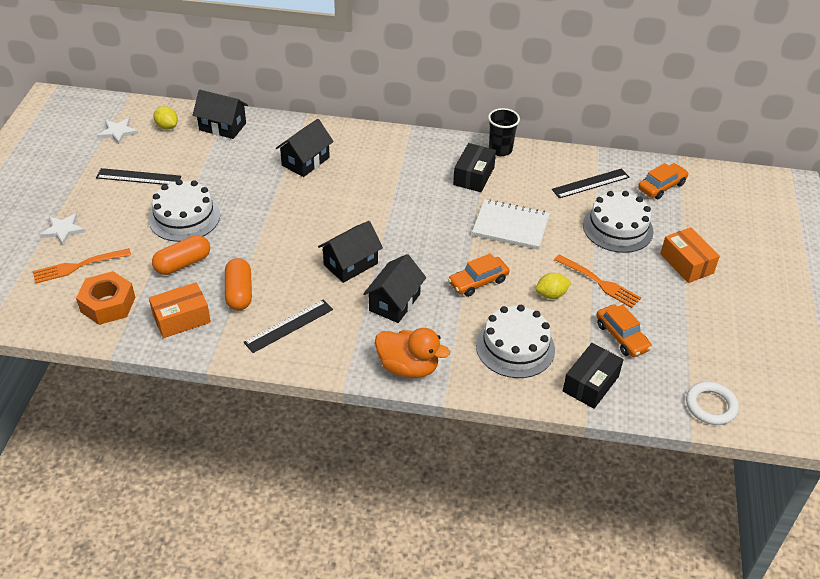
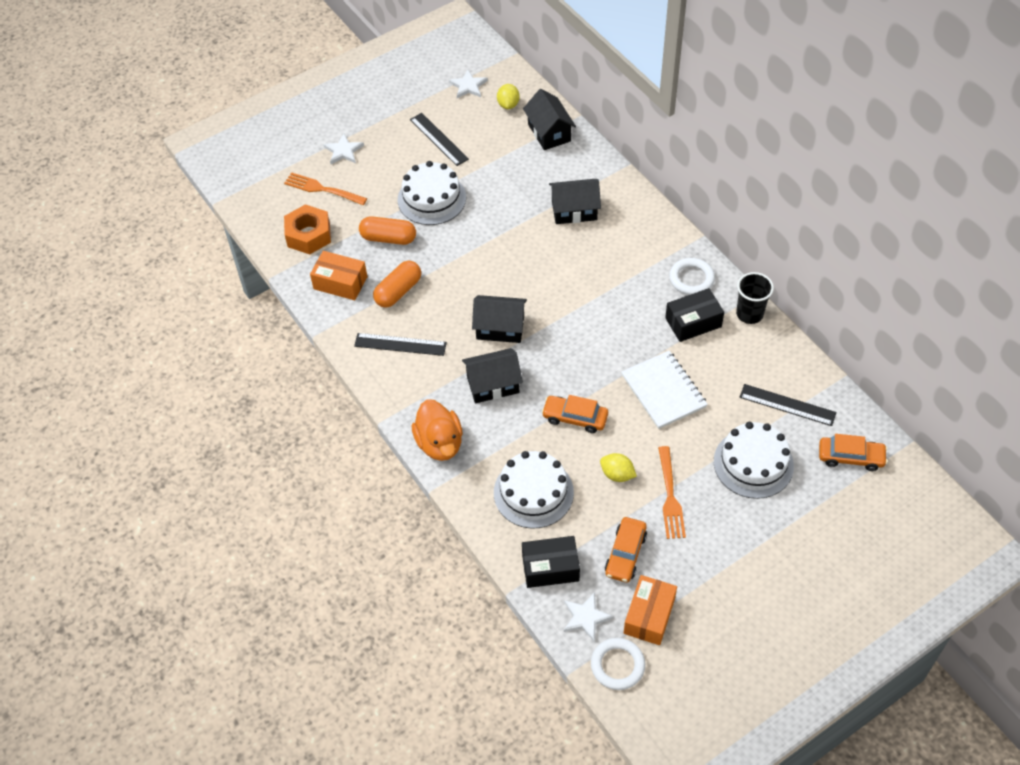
camera: 50 degrees right, 10 degrees up
orange box [660,227,720,283] -> orange box moved to [624,575,677,645]
none -> white star [564,592,613,641]
none -> white ring [669,258,715,295]

